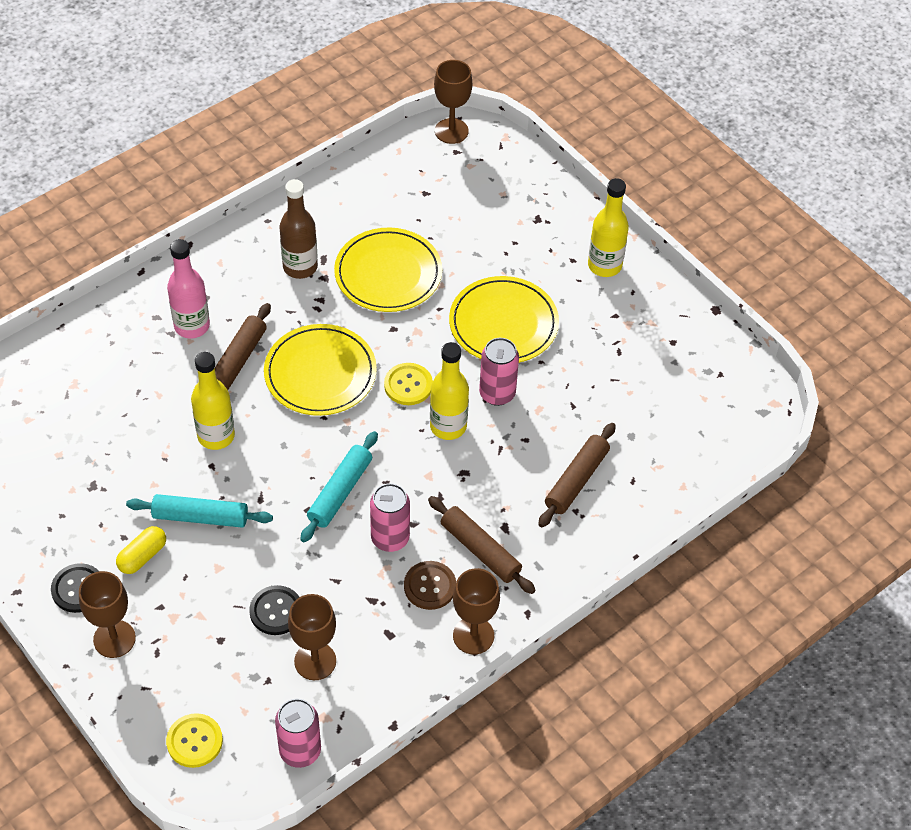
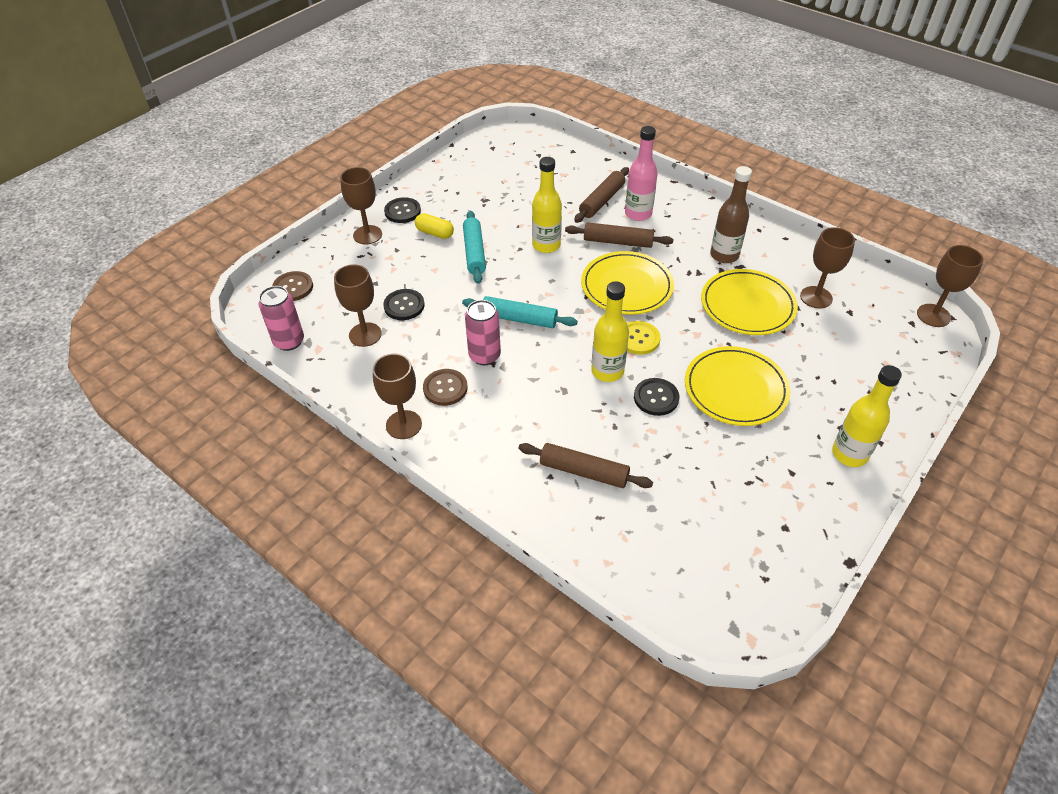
camera: 80 degrees right, 5 degrees down
yellow button [166,713,223,768] -> brown button [272,271,313,301]
brown rolling pin [428,496,536,594] -> brown rolling pin moved to [574,167,629,223]
pink can [479,338,519,406] -> black button [634,378,679,416]
none -> brown goblet [800,227,855,309]

